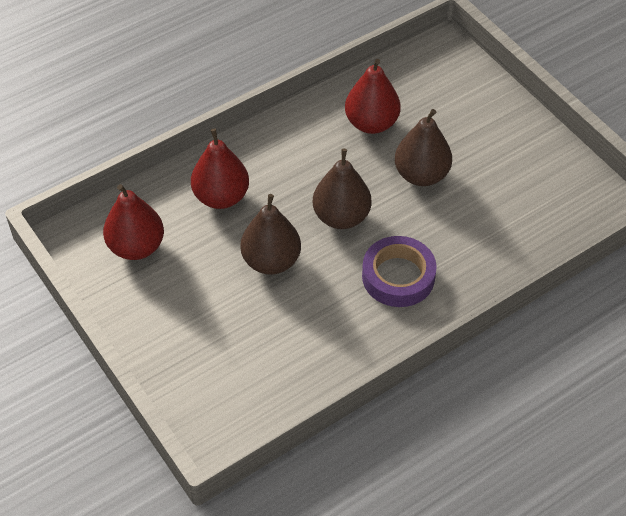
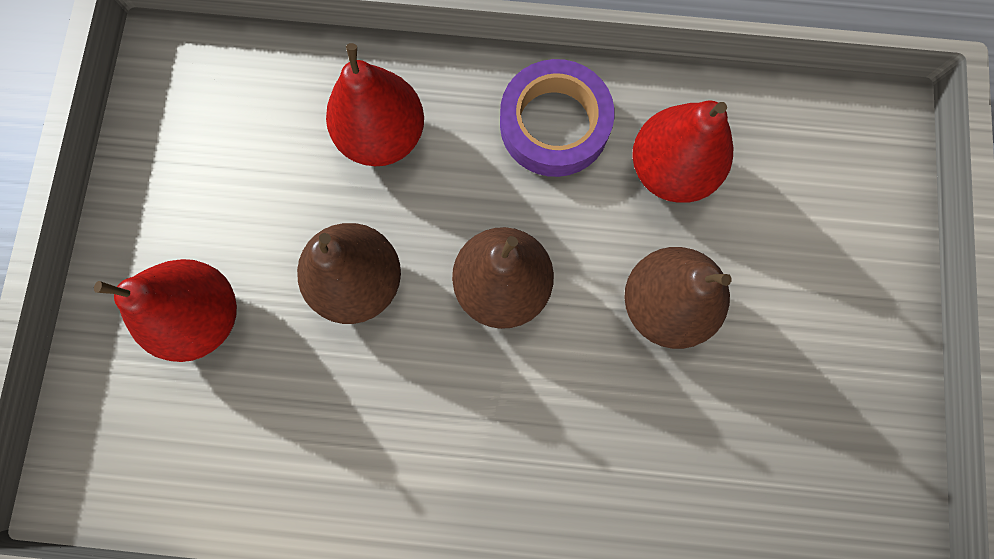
camera: 40 degrees right, 25 degrees up
red pear [103,184,164,260] -> red pear moved to [94,259,237,362]
purple tape [362,236,437,307] -> purple tape moved to [500,59,614,177]

